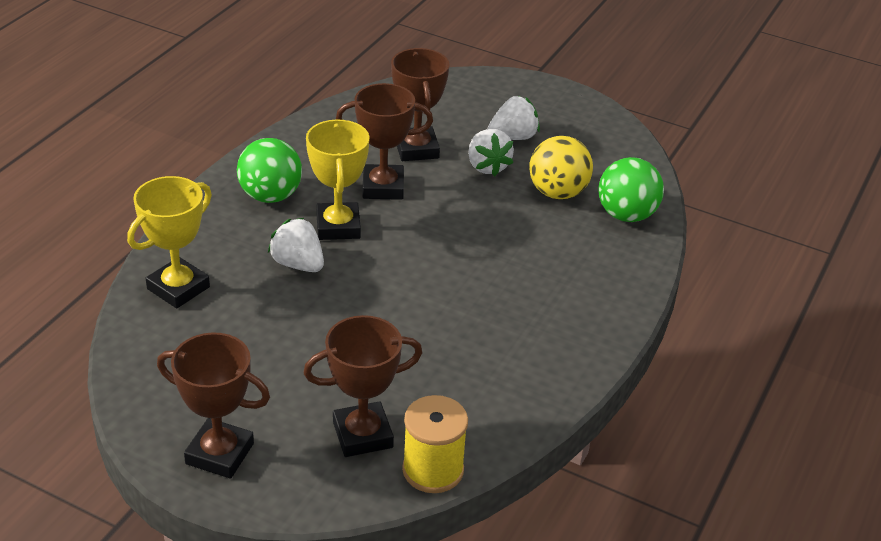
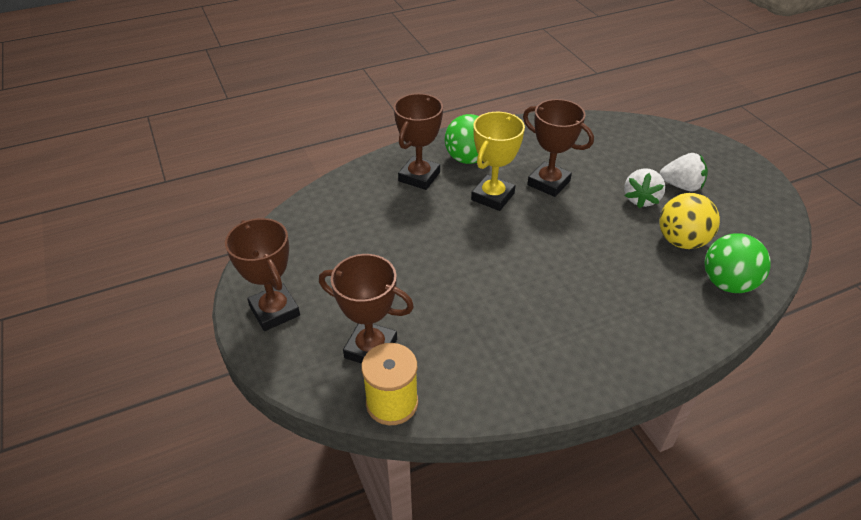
camera: 40 degrees right, 5 degrees up
yellow trophy [127,176,212,308] -> none
white strawberry [268,218,324,272] -> none
brown trophy [391,48,449,161] -> brown trophy moved to [394,93,443,190]

